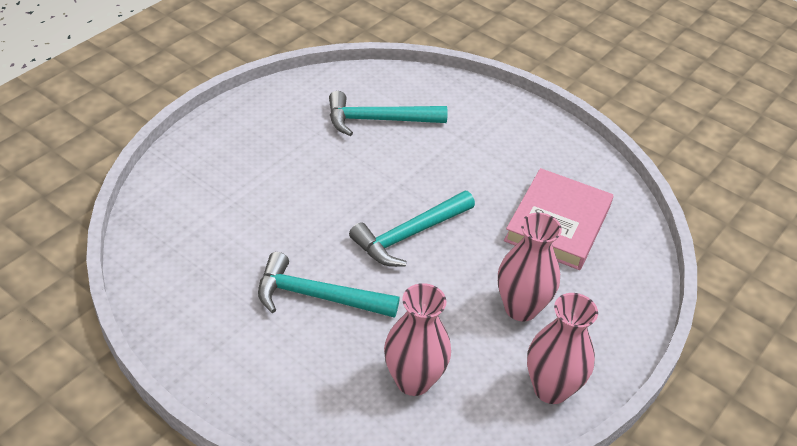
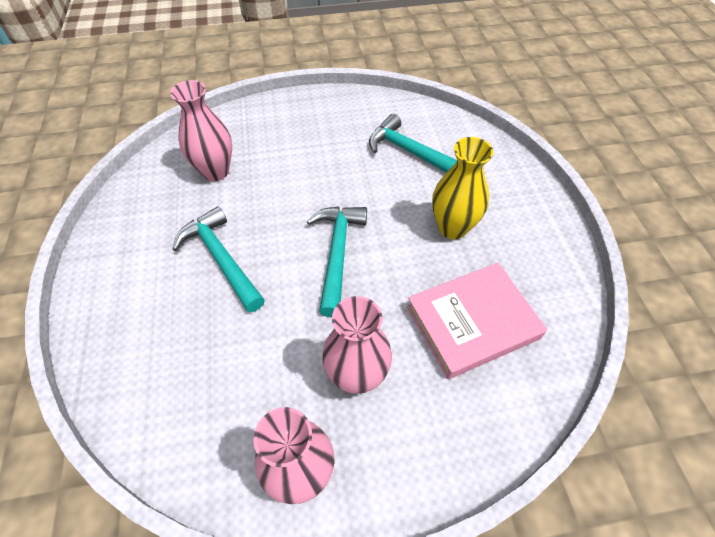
camera: 45 degrees right, 10 degrees up
turquoise hammer [349,191,475,267] -> turquoise hammer turned 90 degrees clockwise [306,207,367,317]
pink vase [384,283,451,396] -> pink vase moved to [170,80,232,181]
none -> yellow vase [432,137,493,239]

